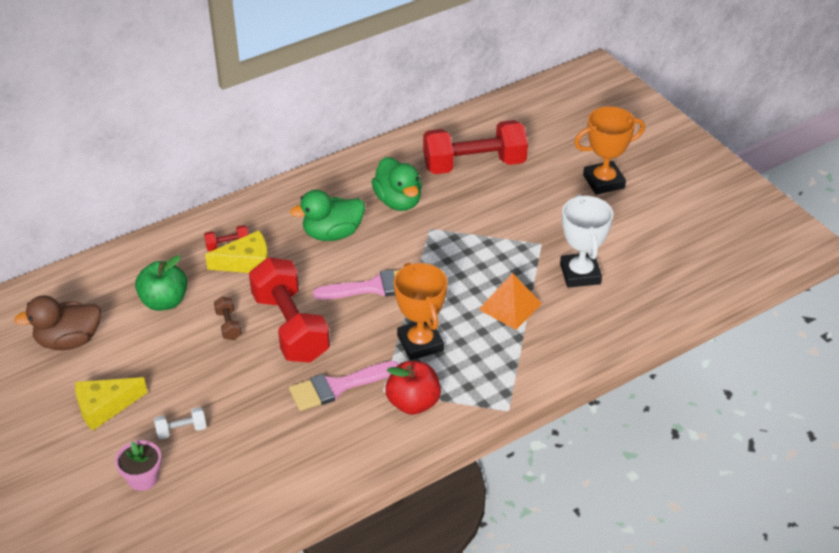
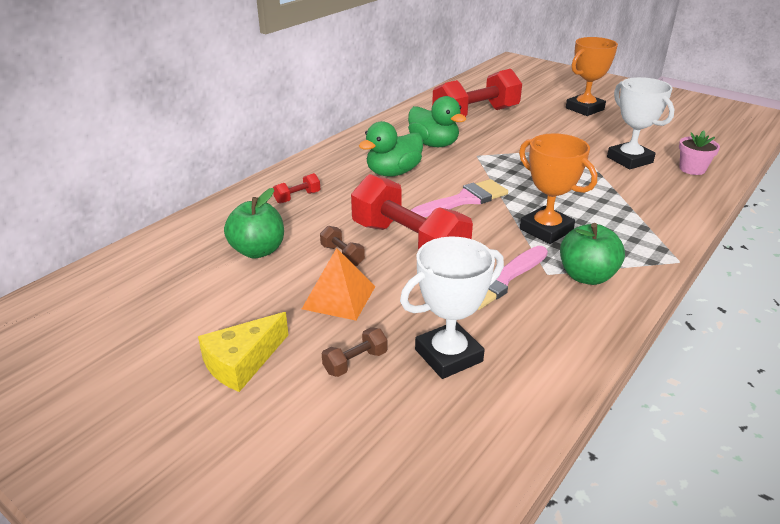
camera: 20 degrees left, 10 degrees down
brown duck [14,295,101,350] -> none
pink flower pot [115,440,161,491] -> pink flower pot moved to [679,131,720,175]
white dumbbell [154,407,207,440] -> brown dumbbell [322,327,387,377]
yellow cheese [205,230,268,273] -> none
red apple [385,361,441,415] -> green apple [560,223,625,285]
orange pyramid [478,273,542,330] -> orange pyramid moved to [302,248,376,321]
none -> white trophy [400,237,504,379]

